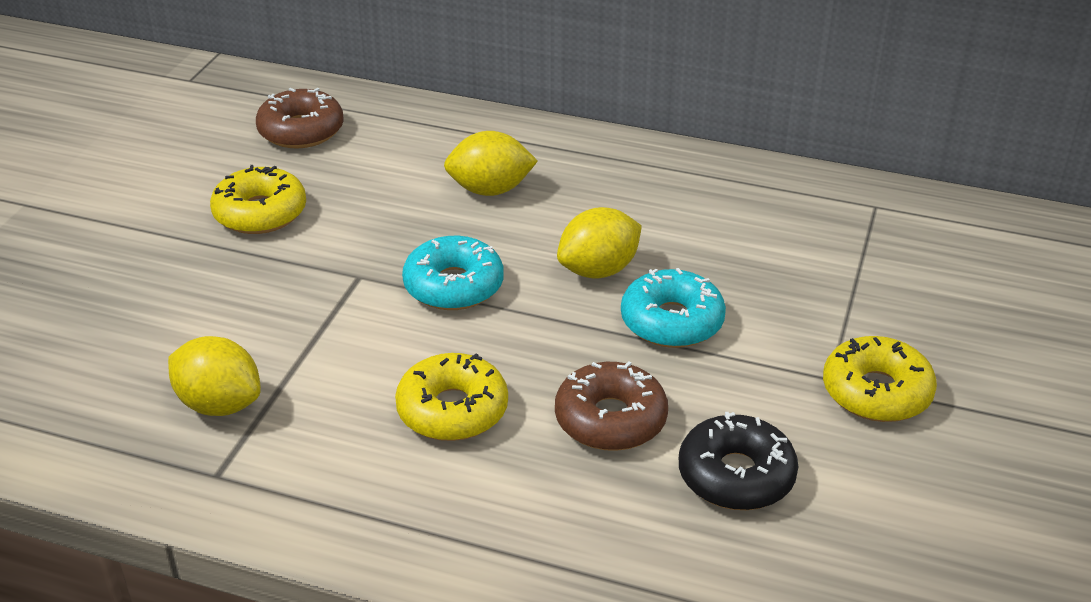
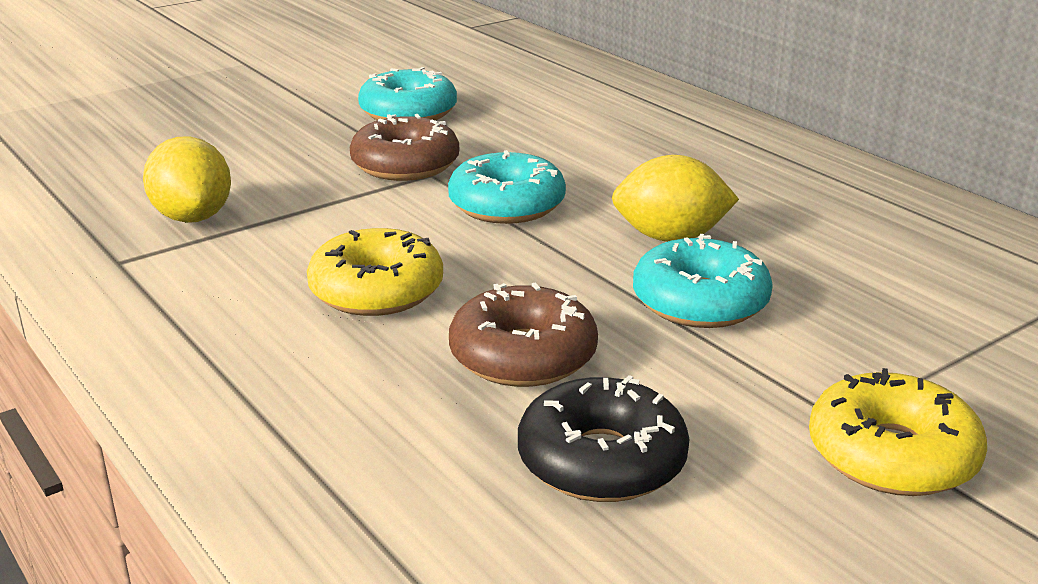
camera: 35 degrees right, 10 degrees down
yellow donut [210,165,306,234] -> turquoise donut [358,67,457,121]
brown donut [256,88,344,148] -> brown donut moved to [350,114,459,181]
yellow lemon [444,131,538,196] -> none

